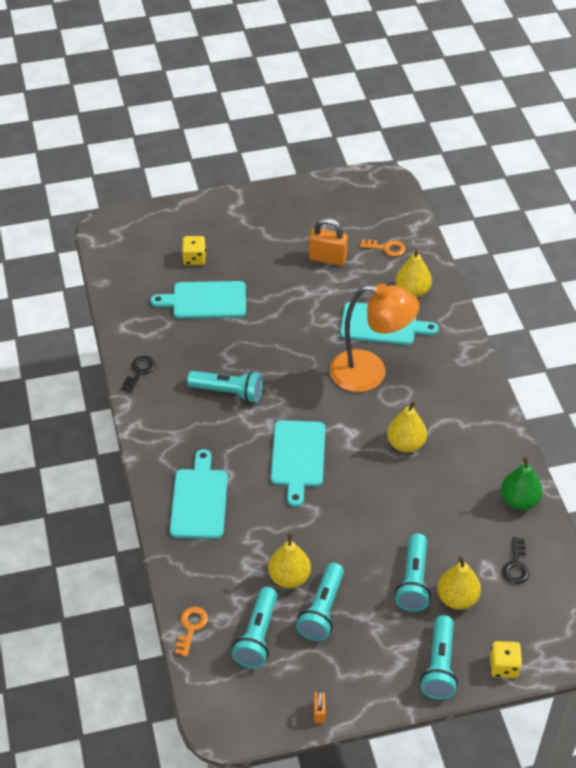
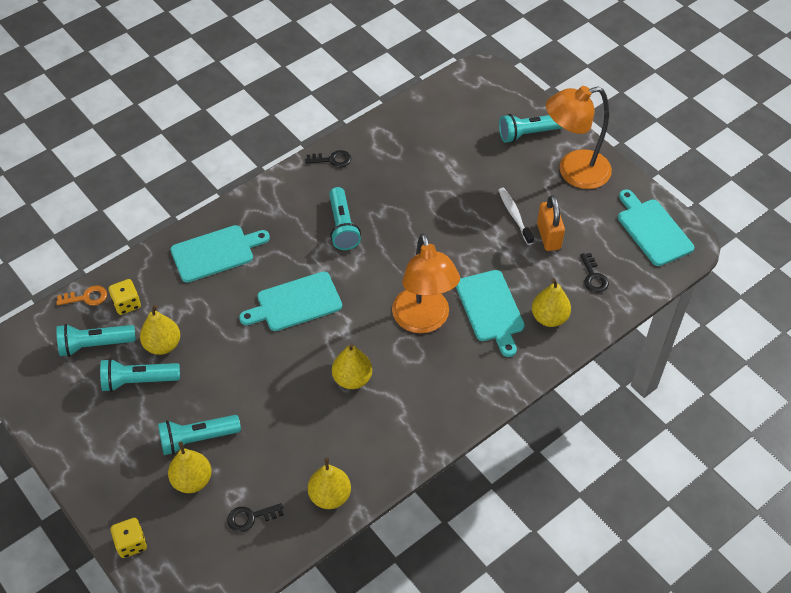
camera: 65 degrees right, 5 degrees up
turquoise cutting board [151,281,246,319] -> turquoise cutting board moved to [618,190,694,266]
yellow dice [182,236,206,265] -> yellow dice moved to [108,279,141,315]
orange padlock [314,690,326,723] -> none
orange key [360,239,406,257] -> black key [580,253,609,293]
turquoise flashlight [420,615,458,699] -> turquoise flashlight moved to [499,114,562,143]
green pear [501,456,542,510] -> yellow pear [308,457,351,509]
none -> white toothbrush [499,188,534,245]
none -> orange lamp [546,86,612,189]

